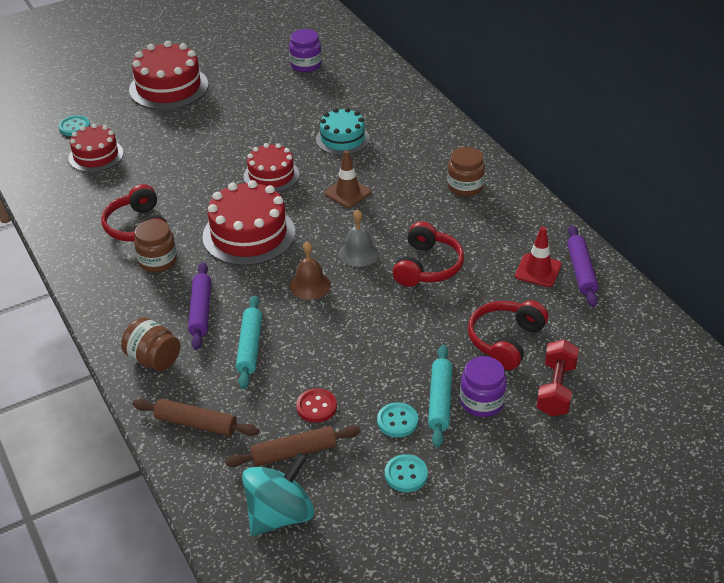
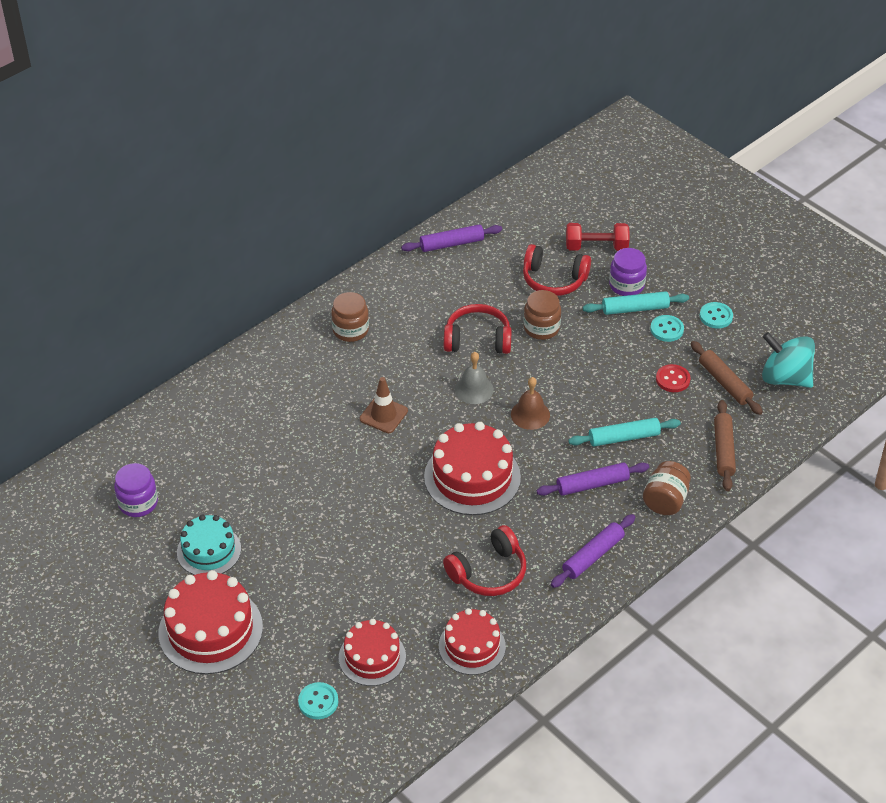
camera: 105 degrees left, 5 degrees up
brown jar [134,219,177,272] -> brown jar moved to [524,290,561,340]
red cake [244,143,300,192] -> red cake moved to [439,608,506,675]
turquoise cake [316,108,370,155] -> turquoise cake moved to [177,514,241,575]
red traffic cone [515,227,562,287] -> none
none -> purple rolling pin [551,514,635,588]

